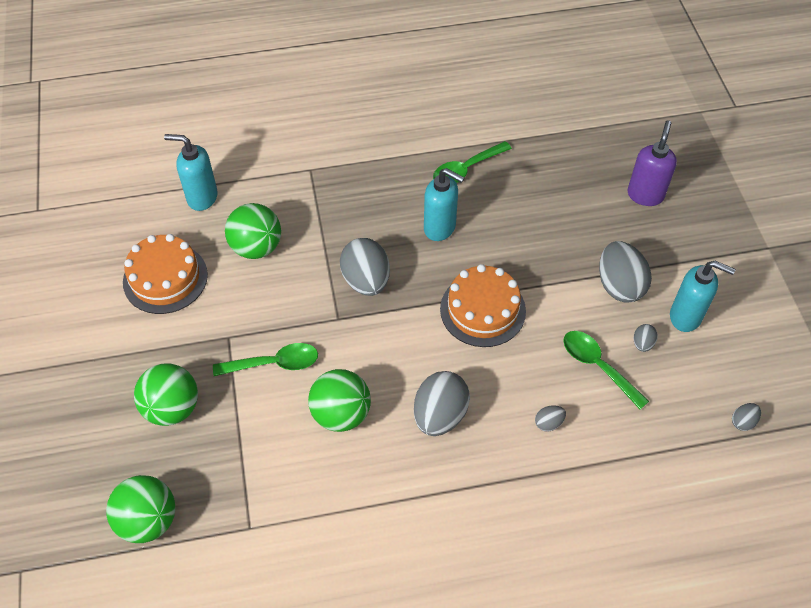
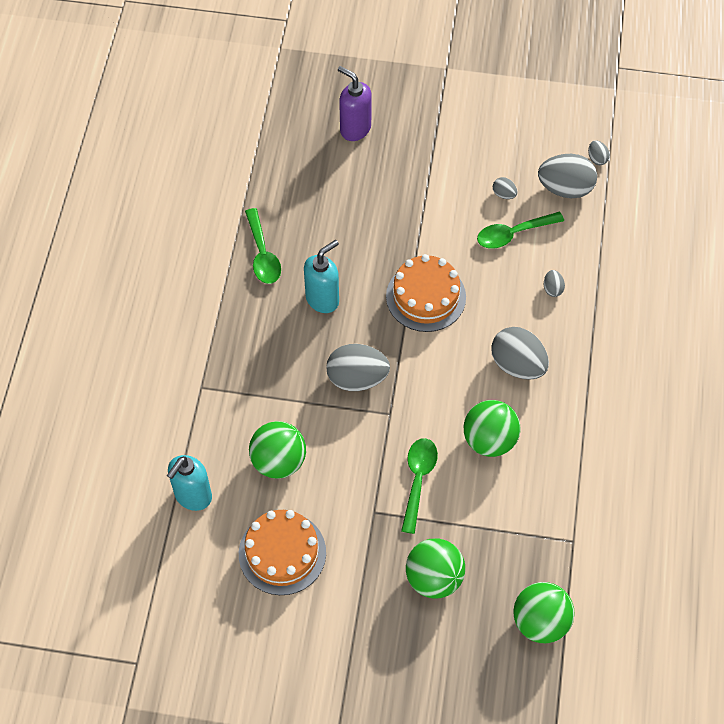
camera: 70 degrees left, 5 degrees up
grey egg [599,241,652,303] -> grey egg moved to [538,154,597,198]
turquoise soap dispenser [670,261,735,332] -> none

